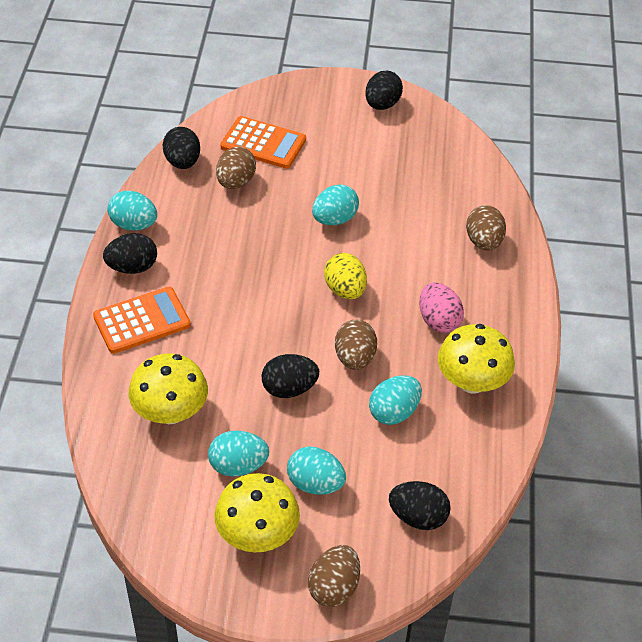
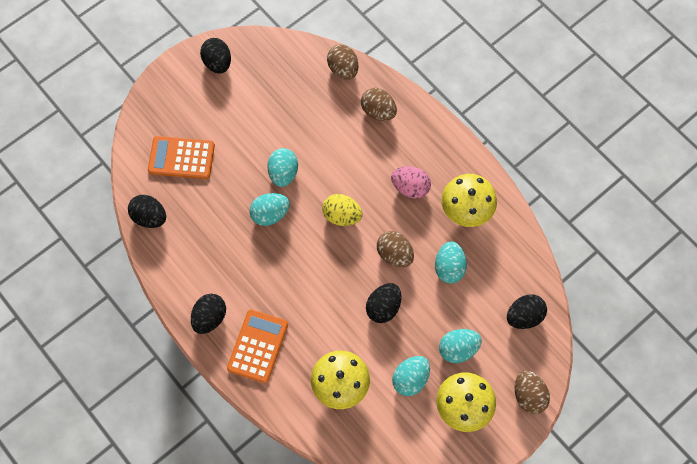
camera: 45 degrees left, 20 degrees up
turquoise egg [107,191,157,231] -> turquoise egg moved to [249,193,290,226]
brown egg [216,147,256,189] -> brown egg moved to [327,44,358,80]
orange calculator [220,116,306,169] -> orange calculator turned 150 degrees counterclockwise [148,136,215,179]

